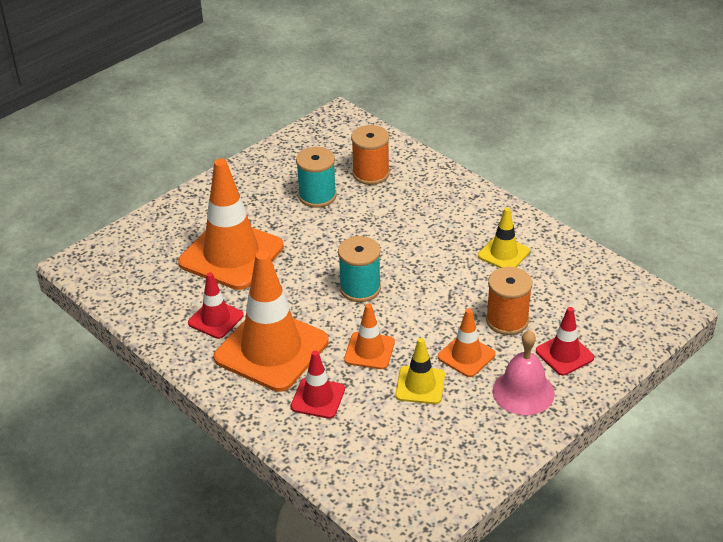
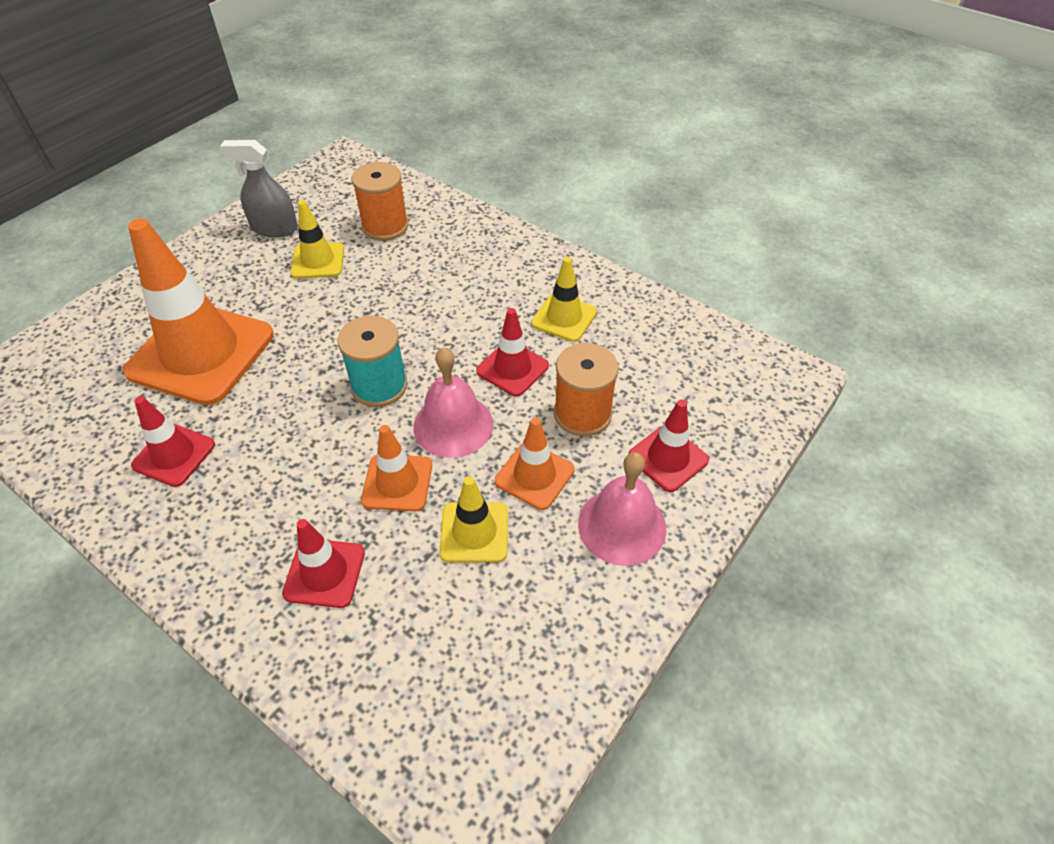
camera: 10 degrees left, 10 degrees up
orange traffic cone [214,251,329,392] -> none
turquoise spool [296,147,336,208] -> yellow traffic cone [290,200,344,279]
none -> grey spray bottle [220,140,298,237]
none -> pink bell [413,347,493,458]
none -> red traffic cone [476,308,549,396]

